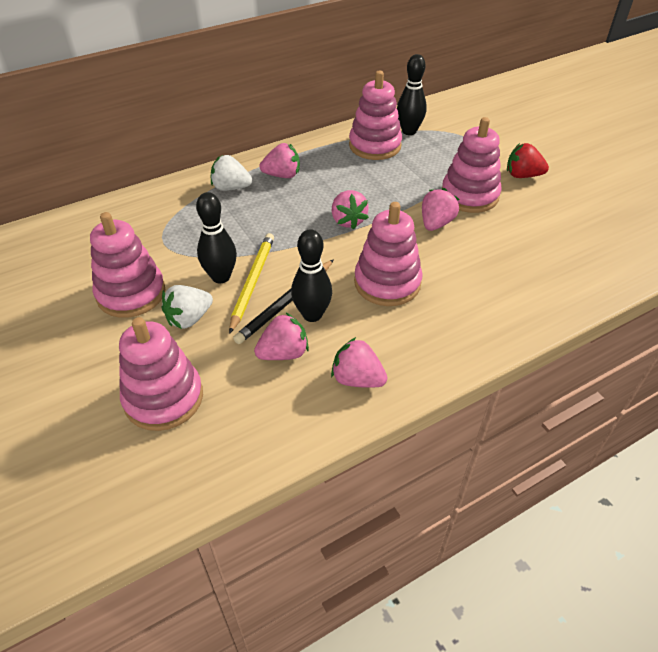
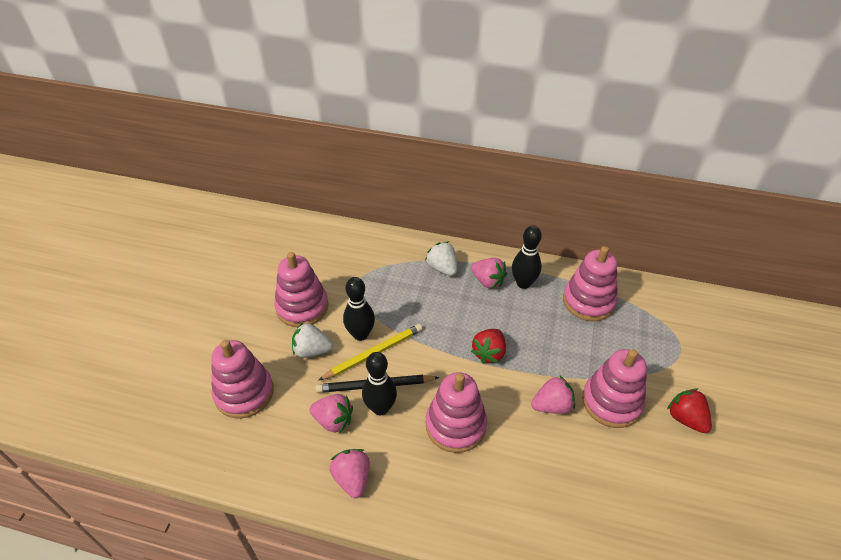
camera: 45 degrees right, 0 degrees up
pink strawberry [332,190,369,230] -> red strawberry [471,329,506,364]
black bowling pin [397,54,427,135] -> black bowling pin moved to [512,226,542,289]

